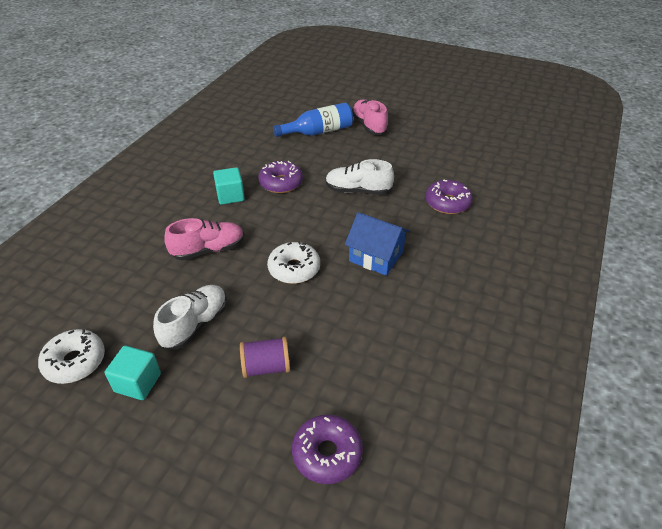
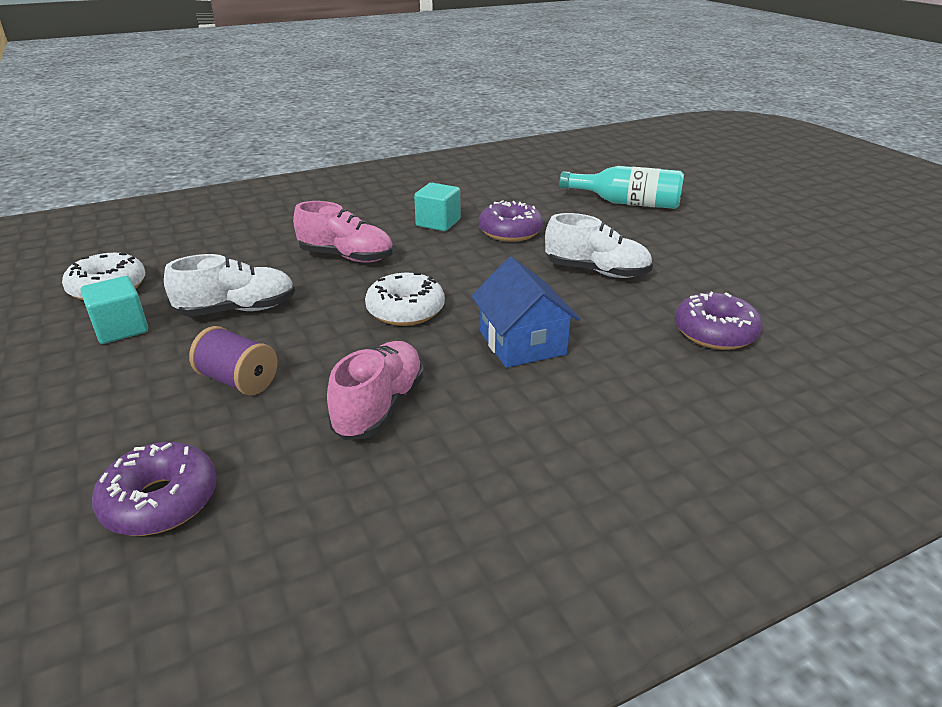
camera: 40 degrees right, 10 degrees down
blue bottle [273,103,353,137] -> turquoise bottle [560,166,684,209]
white shoe [325,159,394,195] -> white shoe turned 150 degrees clockwise [545,213,653,278]
pink shoe [352,99,388,135] -> pink shoe moved to [327,341,424,440]

